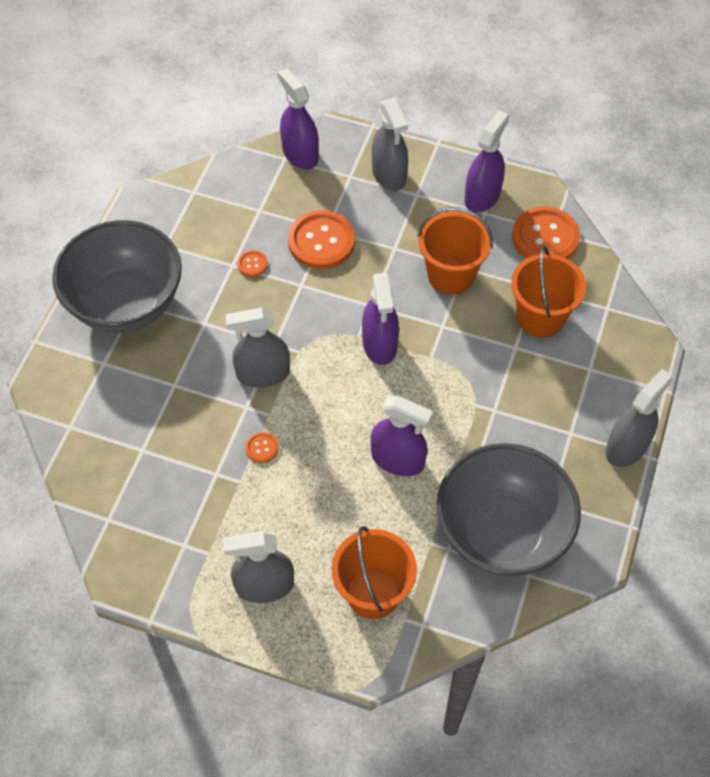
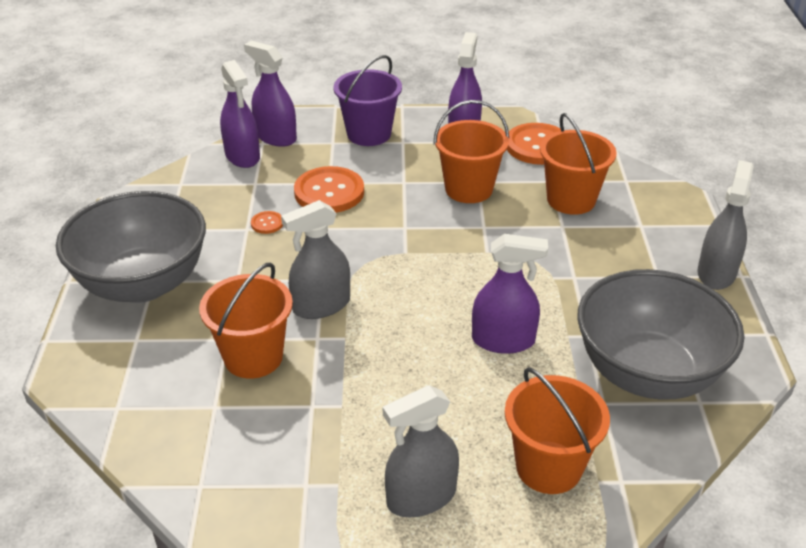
camera: 20 degrees left, 20 degrees down
orange button [245,432,279,463] -> none
purple spray bottle [362,273,399,365] -> purple spray bottle moved to [220,60,260,168]
grey spray bottle [372,99,408,191] -> purple bucket [334,55,402,146]
none -> orange bucket [199,263,293,379]

